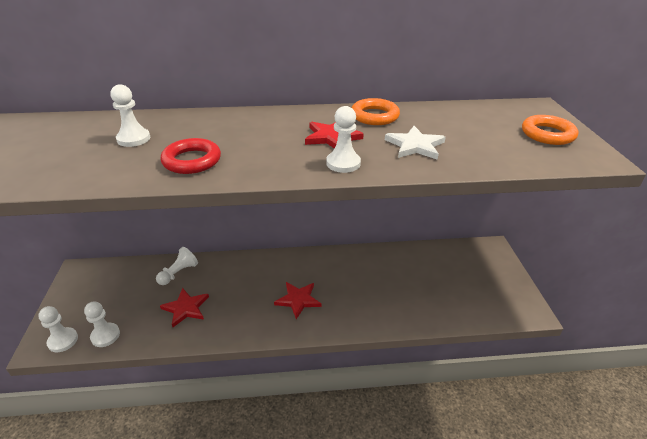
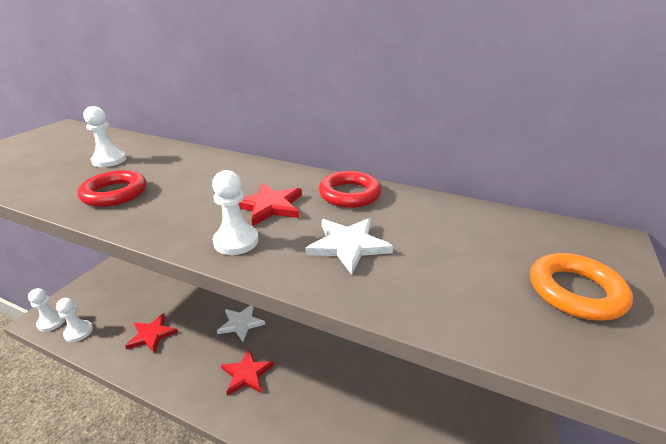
camera: 30 degrees right, 5 degrees down
white pawn [156,247,198,285] -> none
orange ring [352,98,400,125] -> red ring [319,171,382,208]
none -> white star [217,305,265,342]

